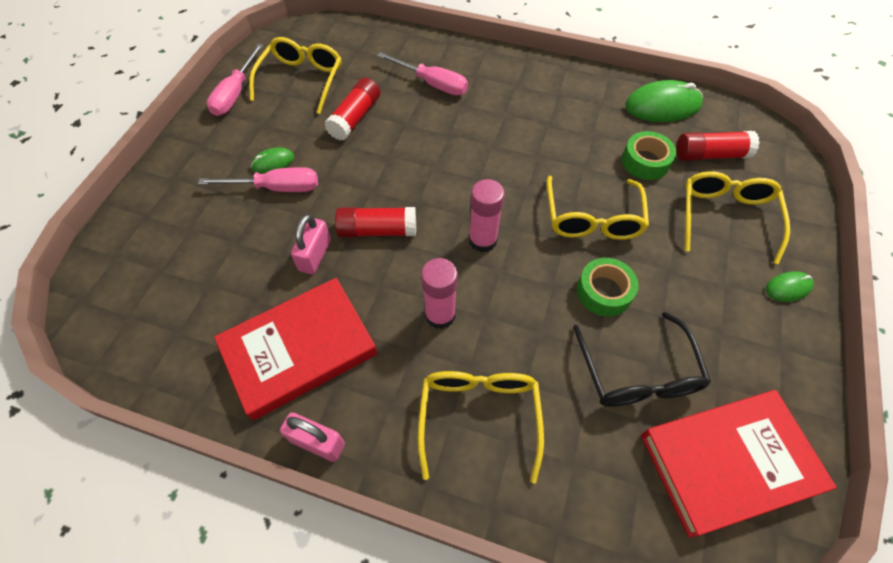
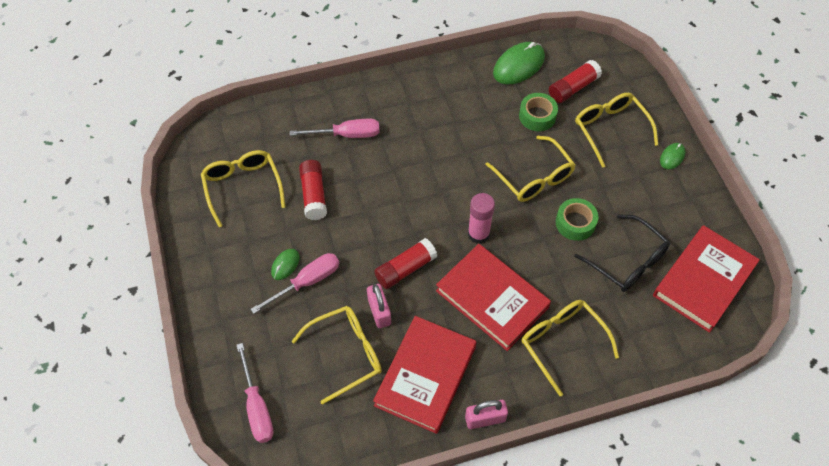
camera: 35 degrees left, 0 degrees up
pink screwdriver [207,44,264,116] -> pink screwdriver moved to [236,343,273,443]
pink glue stick [421,258,458,329] -> red book [436,244,551,351]
none -> yellow glasses [292,306,382,405]

